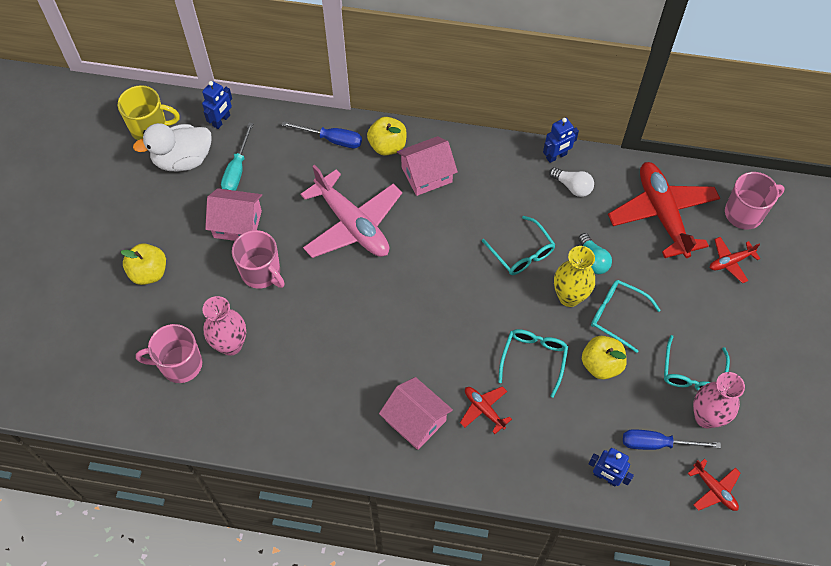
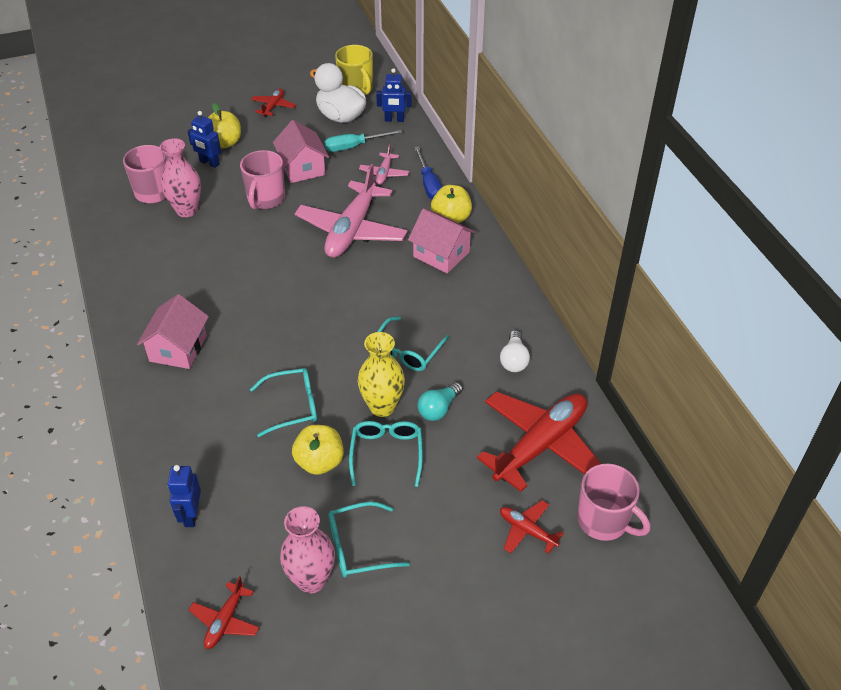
camera: 60 degrees right, 15 degrees down
red plane [460,386,512,434] -> red plane moved to [251,89,296,117]
blue robot [543,118,579,163] -> blue robot moved to [188,111,221,168]
blue screwdriver [623,429,721,450] -> none
none -> pink plane [359,144,409,185]

